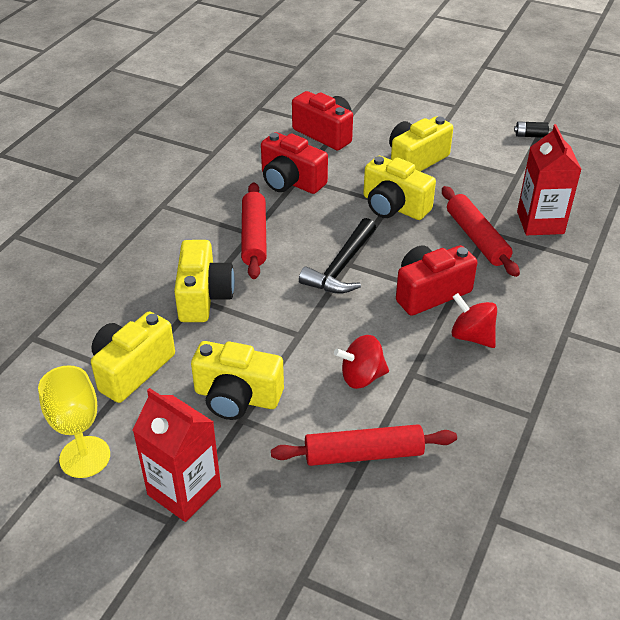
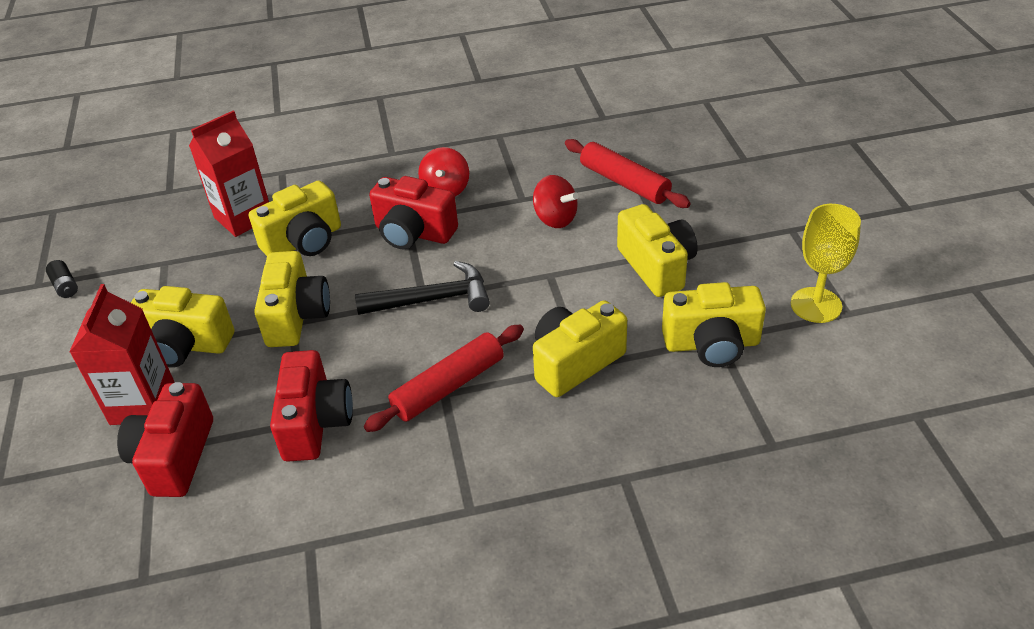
camera: 125 degrees left, 0 degrees up
red carton [133,388,221,522] -> red carton moved to [69,284,175,425]
red rolling pin [442,186,520,277] -> yellow camera [249,181,341,256]

